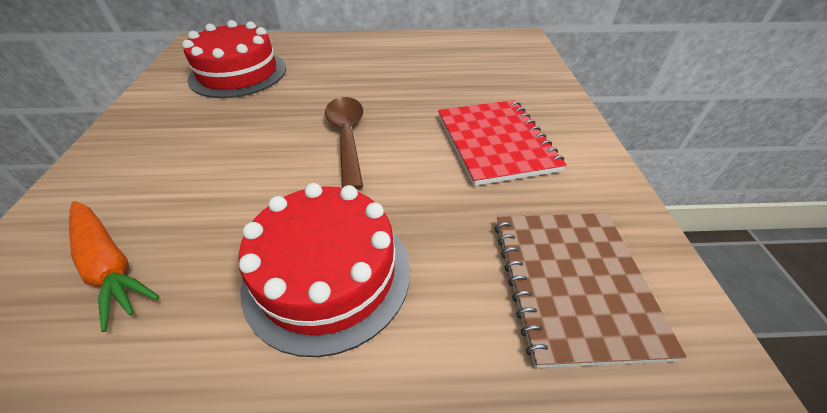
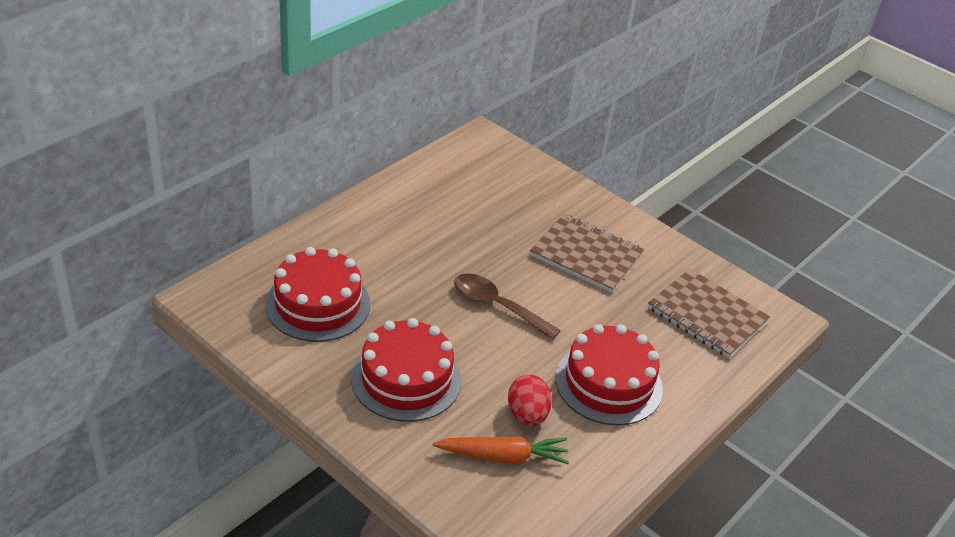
camera: 50 degrees left, 5 degrees down
red notebook [438,100,567,186] -> brown notebook [530,214,644,293]
none -> red cake [351,318,461,422]
none -> red egg [508,375,552,426]

